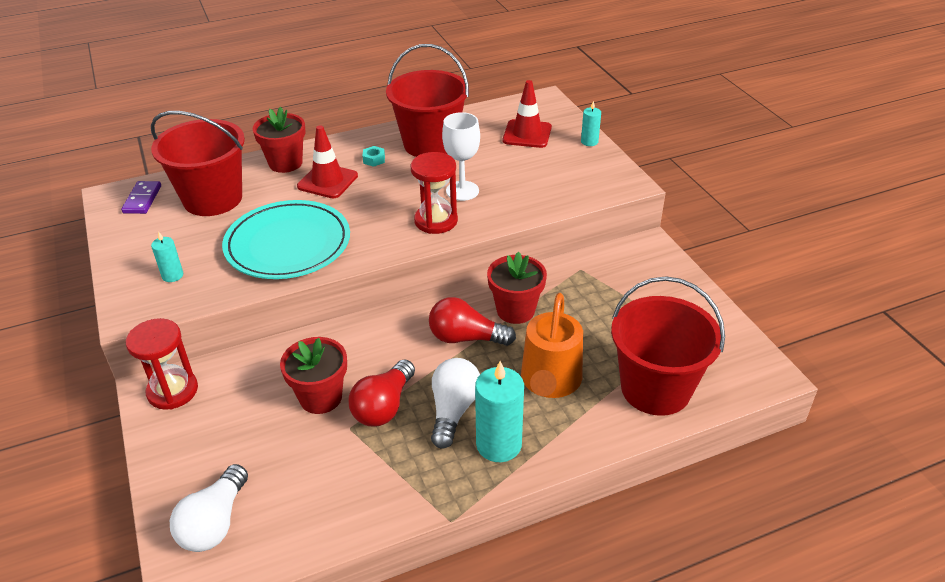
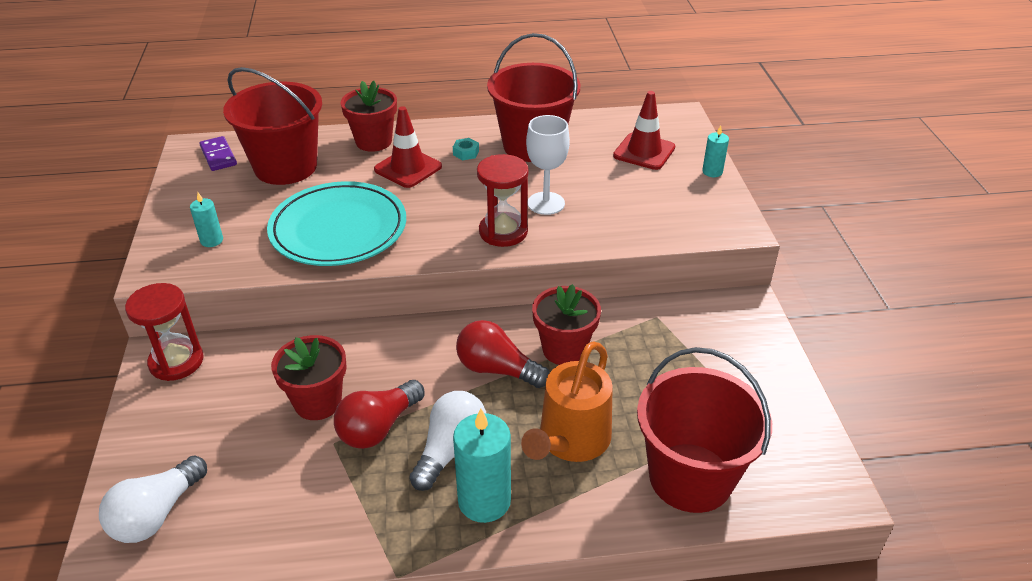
camera: 15 degrees right, 0 degrees up
purple domino [121,181,161,214] -> purple domino turned 45 degrees counterclockwise [199,136,237,171]

